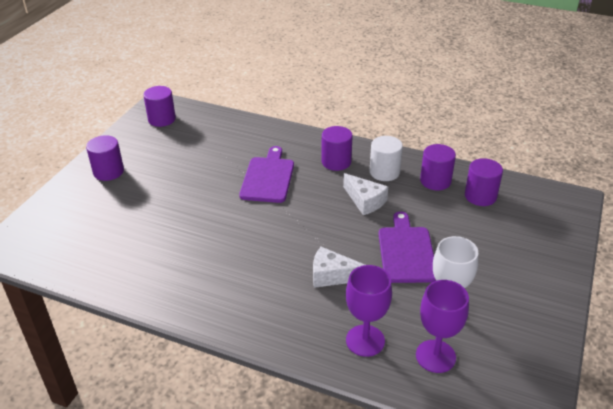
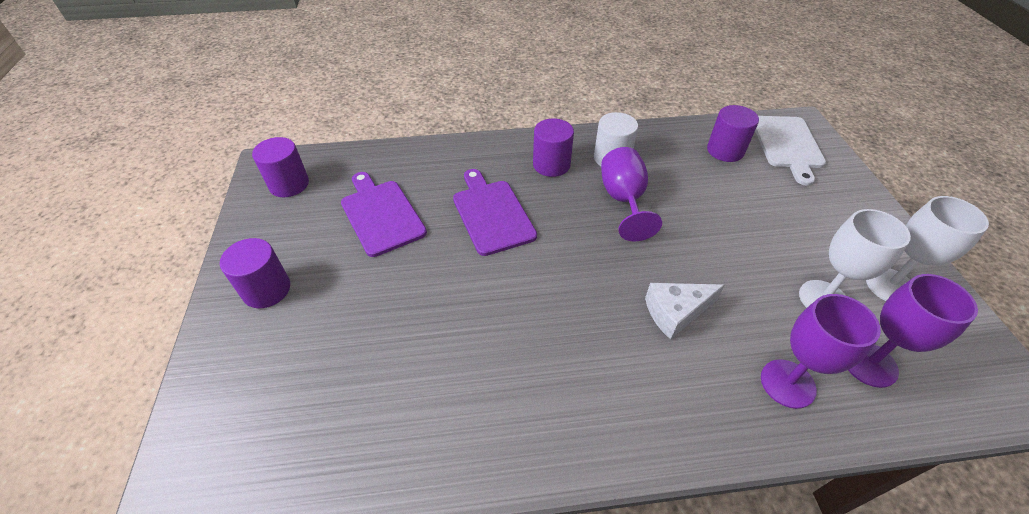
camera: 30 degrees left, 10 degrees up
white cheese [343,173,388,215] -> purple goblet [601,147,662,241]
purple cutting board [378,211,436,283] -> purple cutting board moved to [341,172,427,257]
purple cylinder [420,144,456,191] -> none
none -> white cutting board [755,116,826,186]
none -> white goblet [866,196,989,301]

